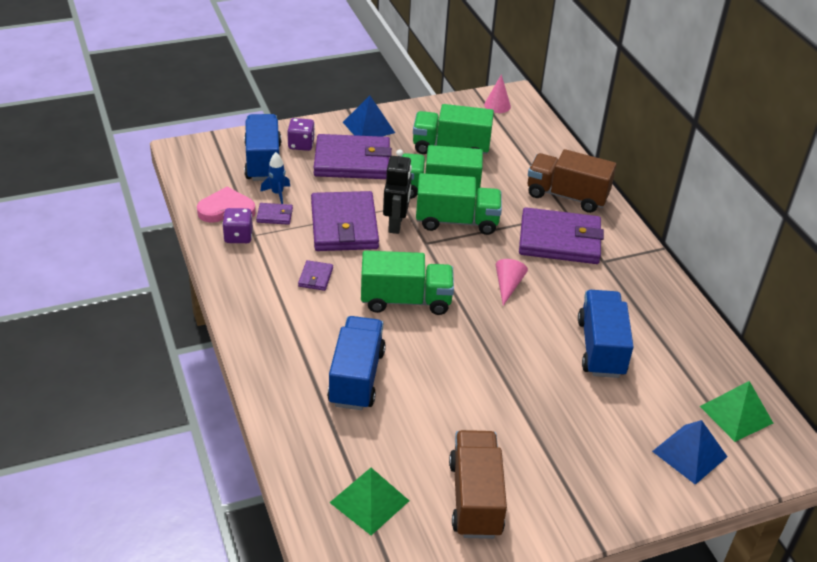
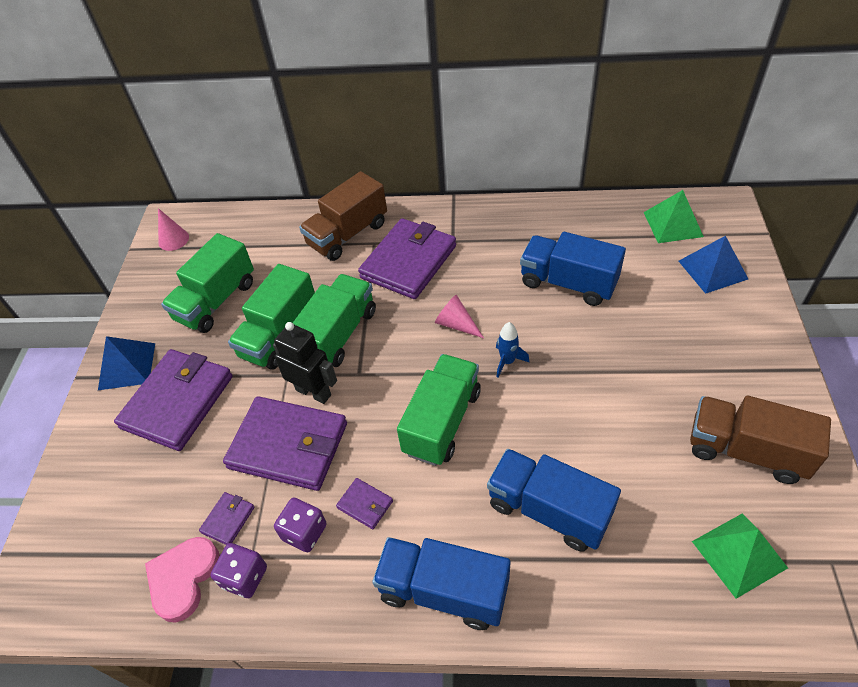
camera: 60 degrees left, 10 degrees up
blue truck [244,114,281,181] -> blue truck moved to [372,537,510,630]
blue rocket [260,152,290,204] -> blue rocket moved to [496,322,530,377]
purple dice [287,118,315,151] -> purple dice moved to [274,497,327,552]

